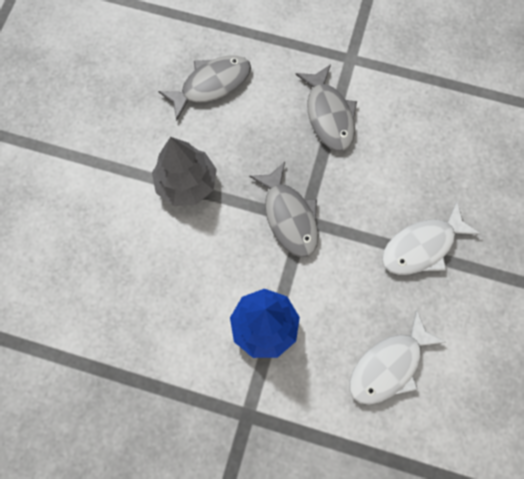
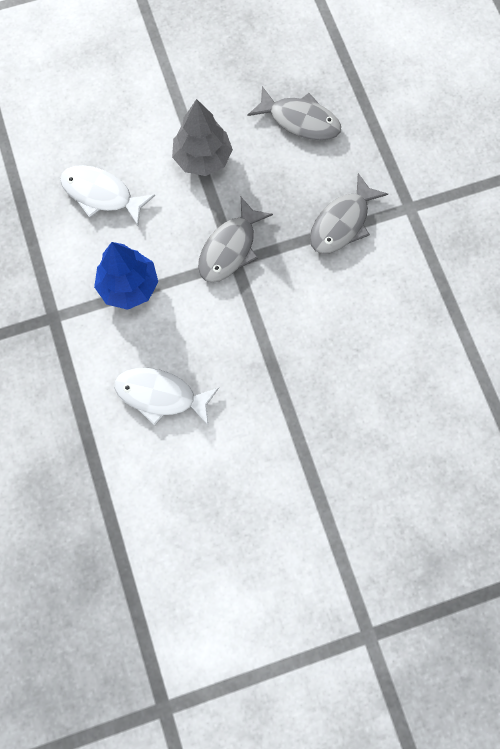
camera: 55 degrees right, 0 degrees up
white fish [382,201,480,275] -> white fish moved to [60,165,155,226]

